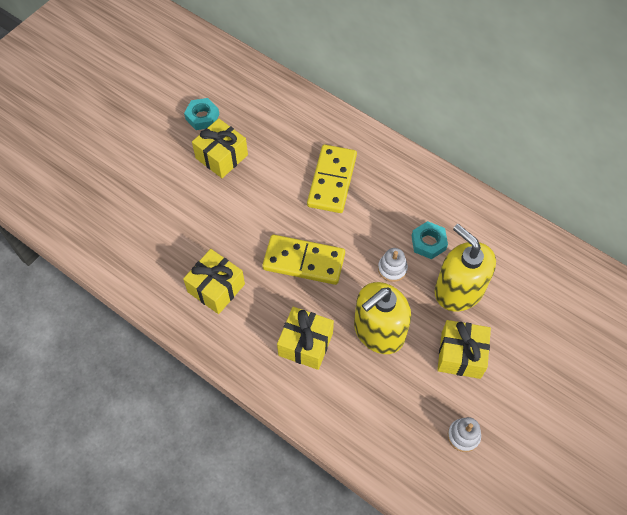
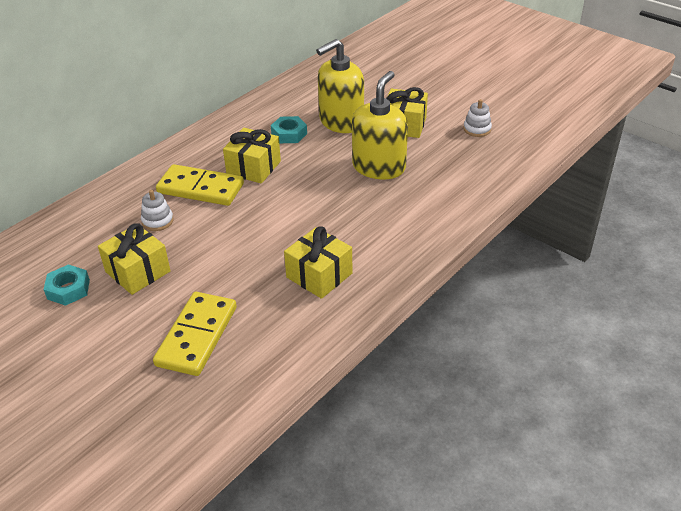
camera: 85 degrees left, 20 degrees down
yellow domino [262,235,345,285] -> yellow domino moved to [153,292,237,376]
yellow gift [277,307,334,370] -> yellow gift moved to [223,128,281,184]
yellow soap dispenser [354,282,411,354] -> yellow soap dispenser turned 120 degrees counterclockwise [352,71,408,180]
white stacking toy [378,248,408,282] -> white stacking toy moved to [141,190,174,231]

